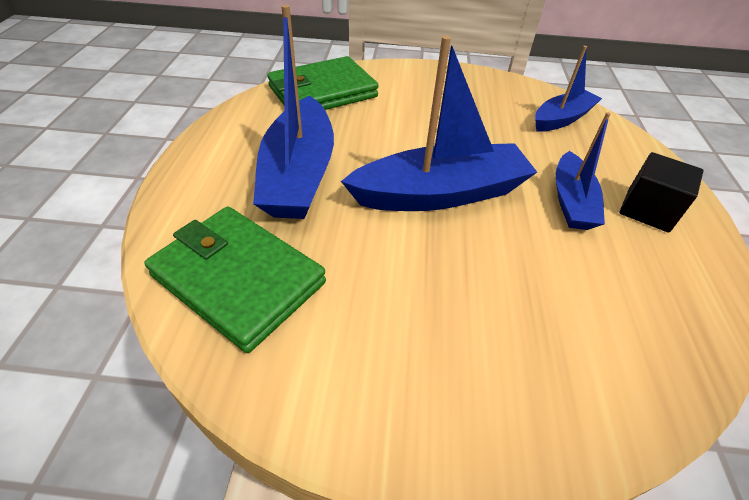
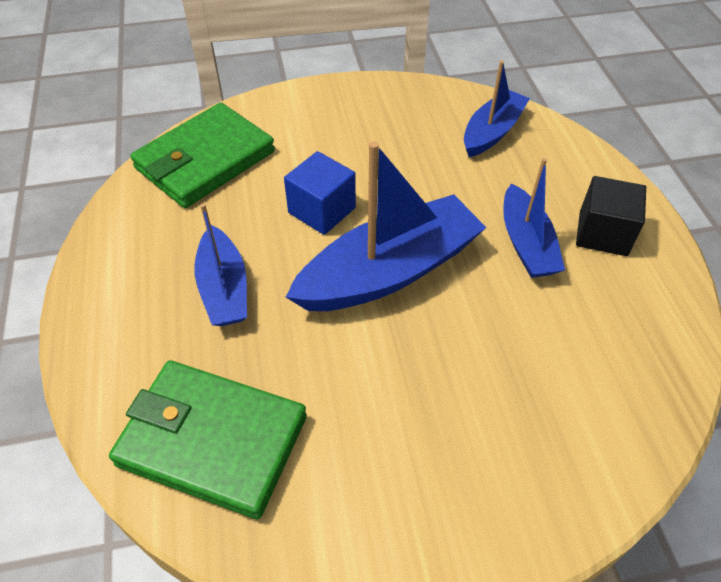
camera: 15 degrees left, 5 degrees up
blue boat [253,5,334,219] -> blue boat [194,203,247,326], size x0.60
none -> blue cube [284,151,356,235]

